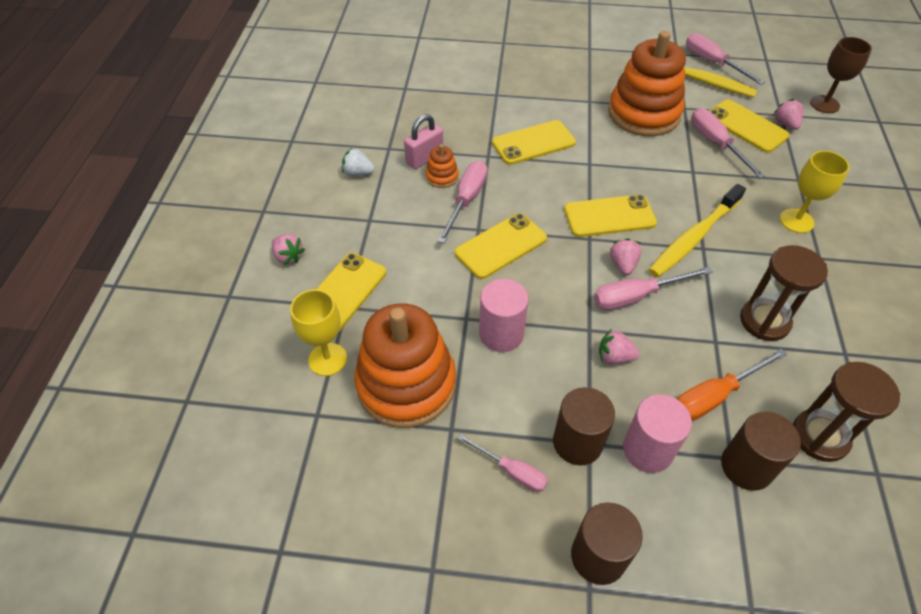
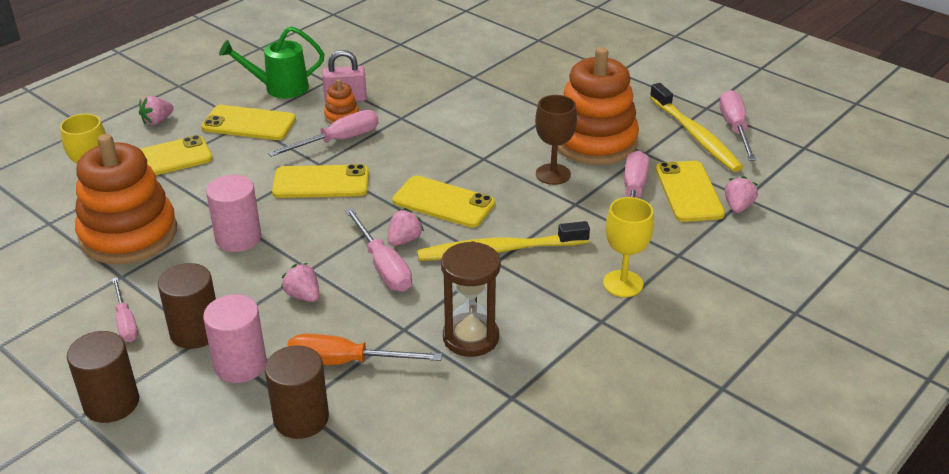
camera: 35 degrees right, 15 degrees down
pink strawberry [272,234,305,265] -> pink strawberry turned 60 degrees clockwise [139,96,174,125]
white strawberry [342,147,375,176] -> green watering can [219,26,324,98]
yellow phone [492,120,576,165] -> yellow phone moved to [201,105,296,140]
pink screwdriver [594,267,713,310] -> pink screwdriver turned 135 degrees counterclockwise [345,208,412,291]
brown hourglass [793,362,900,462] -> none
brown goblet [810,37,872,113] -> brown goblet moved to [535,95,577,185]

